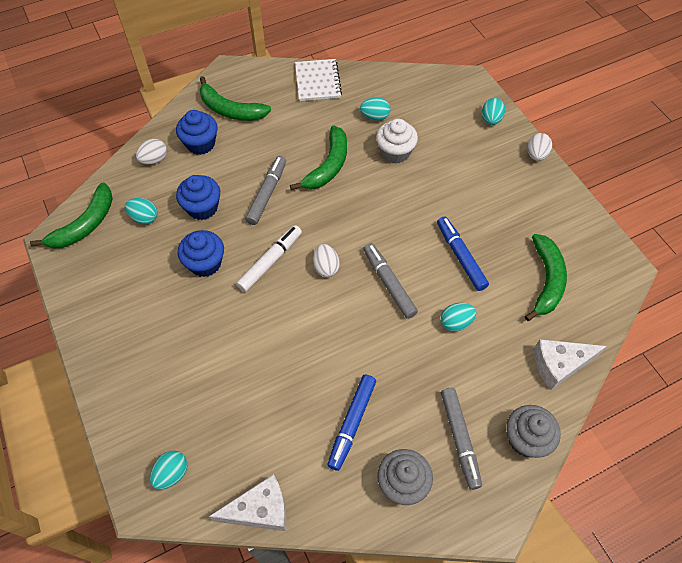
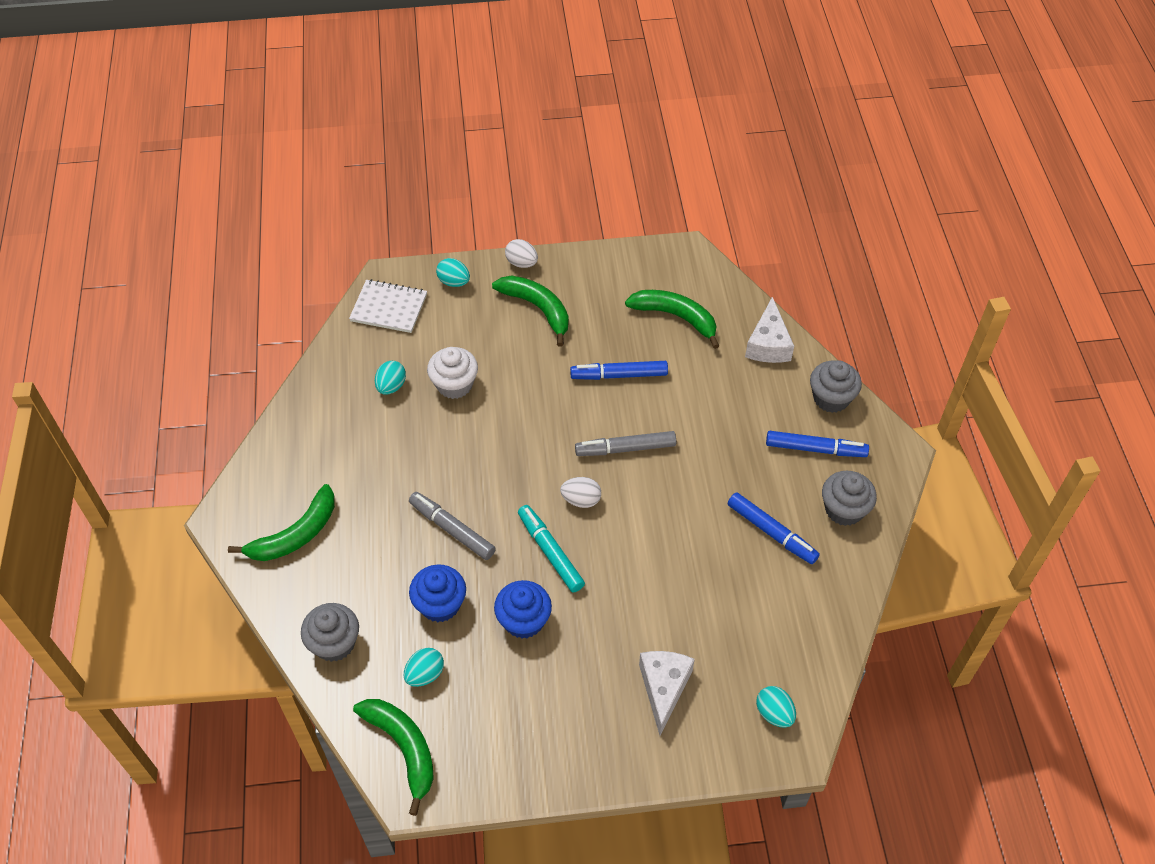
camera: 70 degrees left, 5 degrees down
white egg [136,139,167,165] -> grey cupcake [301,603,359,662]
blue cupcake [176,110,218,155] -> none
white cheese [209,474,286,531] -> white cheese moved to [639,651,695,735]
white marker [236,225,302,292] -> turquoise marker [518,505,585,593]
green banana [290,125,347,190] -> green banana moved to [492,276,569,346]
white notebook [295,59,342,101] -> white notebook moved to [349,279,427,333]
turquoise egg [441,303,476,332] -> none
grey marker [441,388,482,490] -> blue marker [766,431,869,457]

